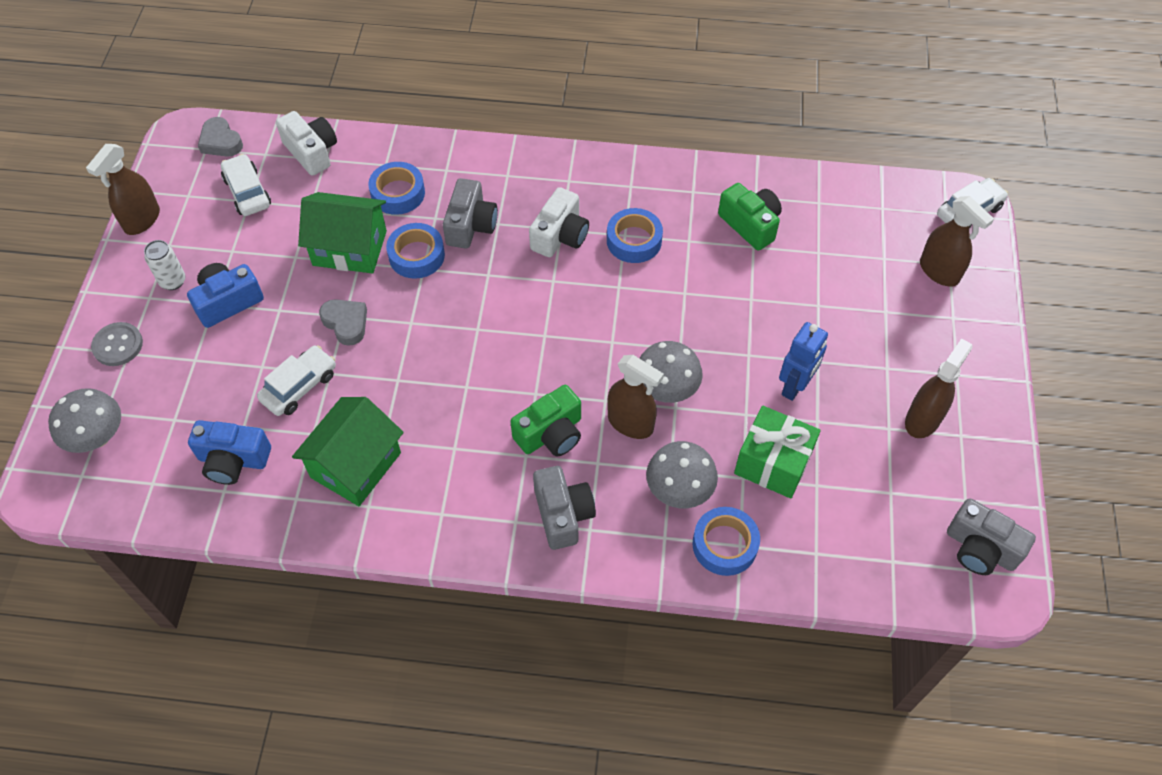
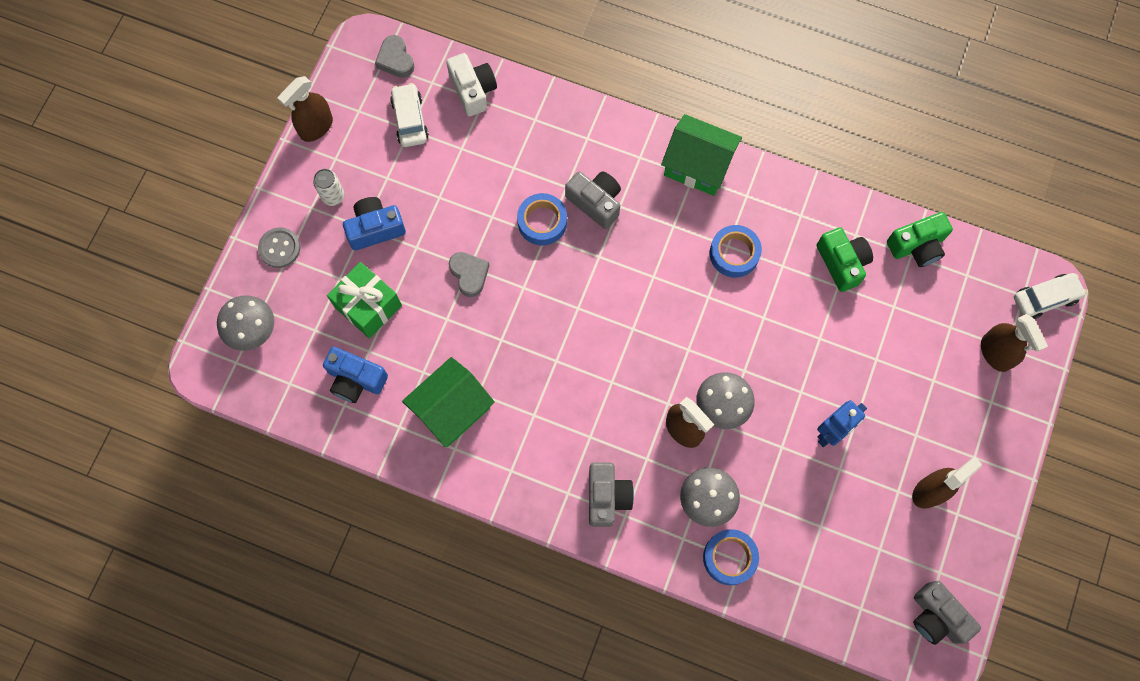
camera: 15 degrees right, 15 degrees up
white car [257,345,336,416] -> none
green house [298,192,387,274] -> green house moved to [661,114,742,196]
blue tape [368,162,425,215] -> none
grey camera [443,178,498,249] -> grey camera turned 75 degrees counterclockwise [565,171,621,229]
green camera [510,385,581,456] -> green camera moved to [887,212,953,267]
white camera [529,187,589,257] -> none
green gift [734,405,821,499] -> green gift moved to [327,262,402,339]

